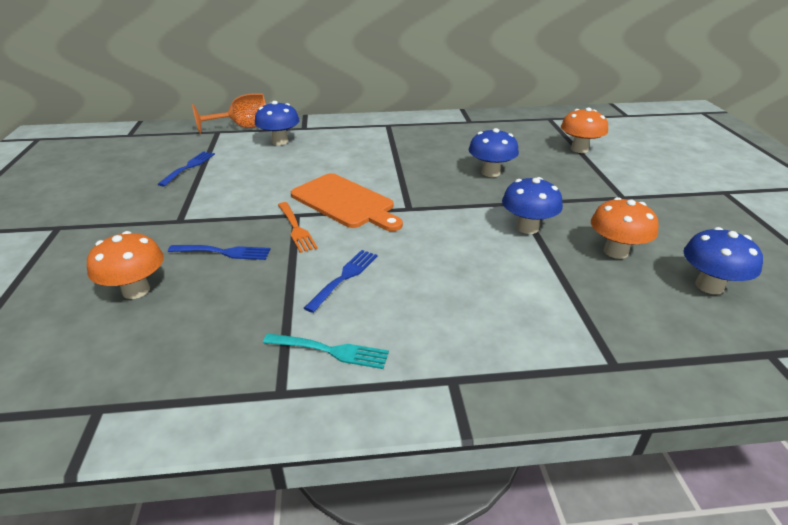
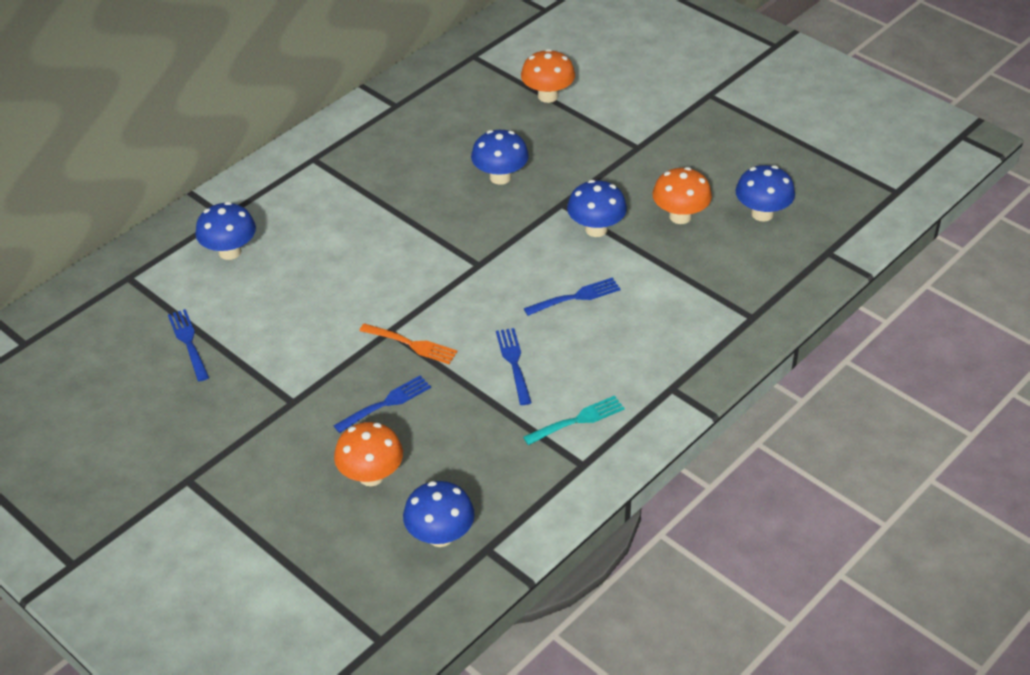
camera: 40 degrees left, 10 degrees up
orange goblet [192,94,266,134] -> none
orange cutting board [291,173,403,231] -> none
none -> blue mushroom [403,481,475,547]
none -> blue fork [524,277,621,316]

